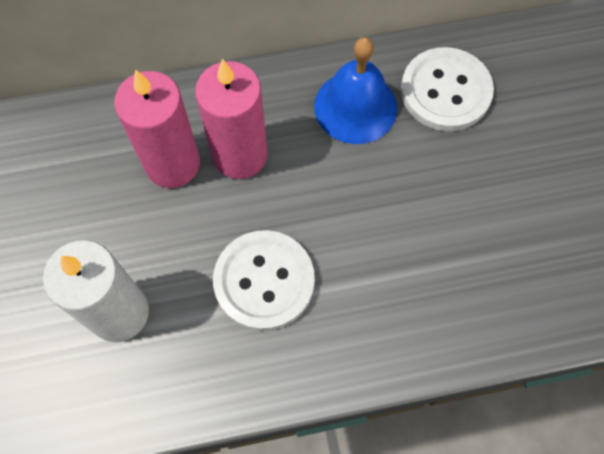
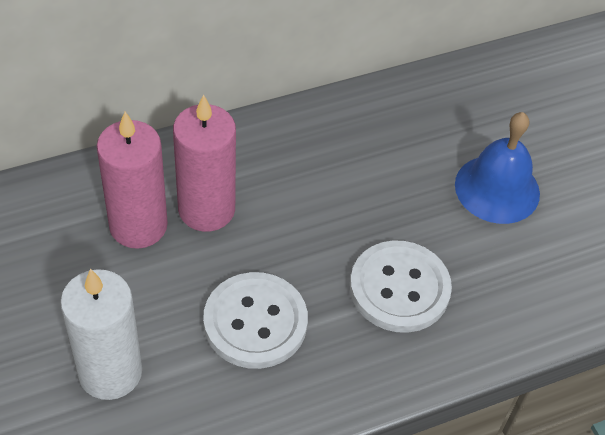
camera: 15 degrees left, 15 degrees down
blue bell [314,37,397,144] -> blue bell moved to [455,112,540,224]
white button [401,47,494,131] -> white button moved to [350,241,452,333]

